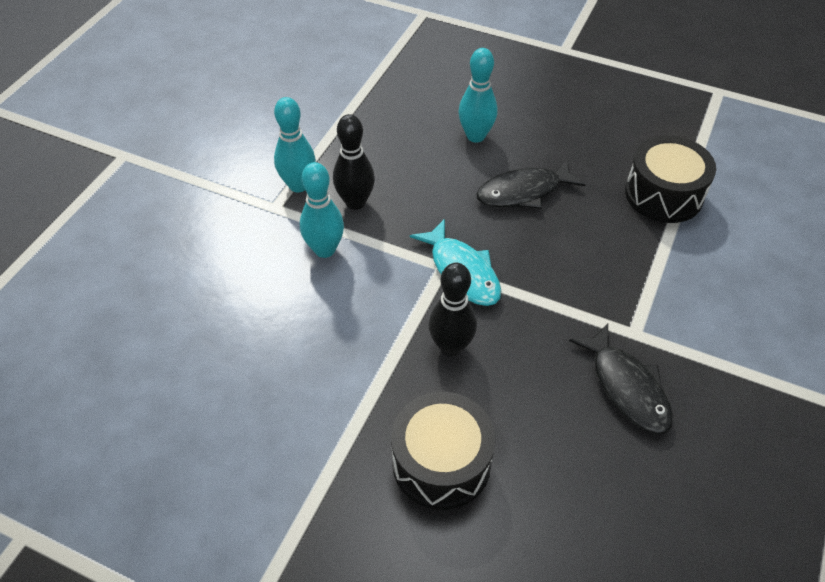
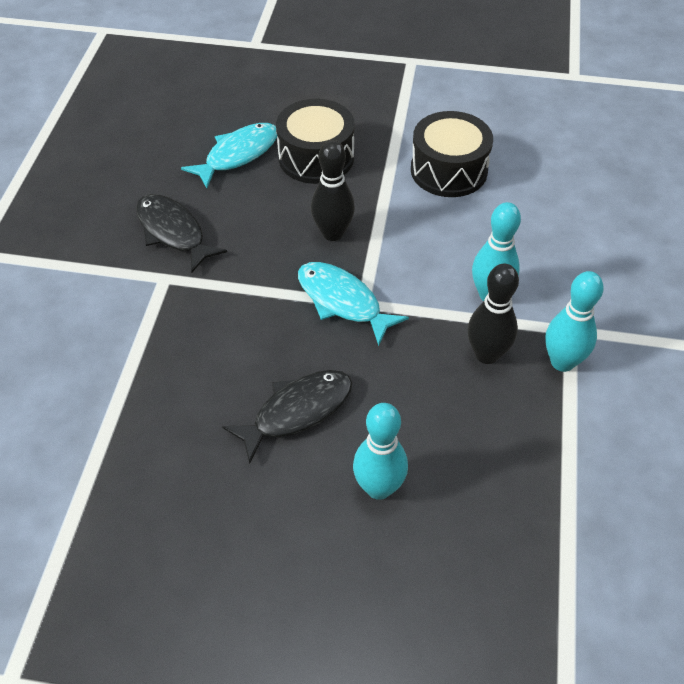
camera: 165 degrees right, 0 degrees up
black drum [625,135,716,223] -> black drum moved to [411,111,493,197]
none -> turquoise fish [181,123,277,188]

